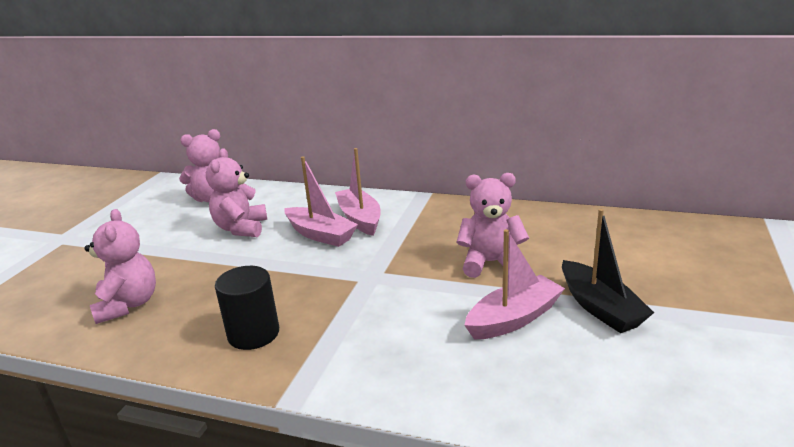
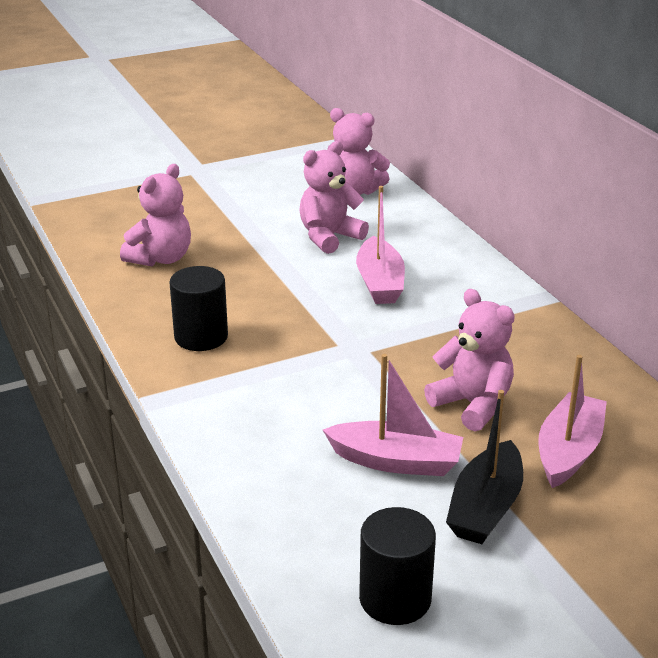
camera: 45 degrees right, 5 degrees up
pink boat [335,148,381,236] -> pink boat moved to [538,355,607,488]
none -> black cylinder [359,507,436,625]

